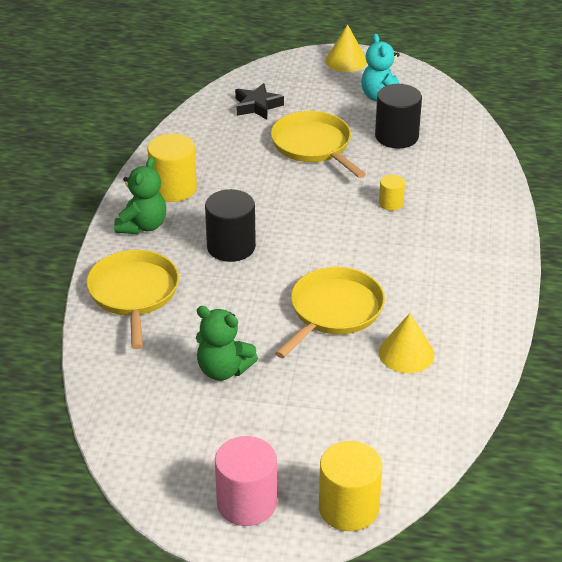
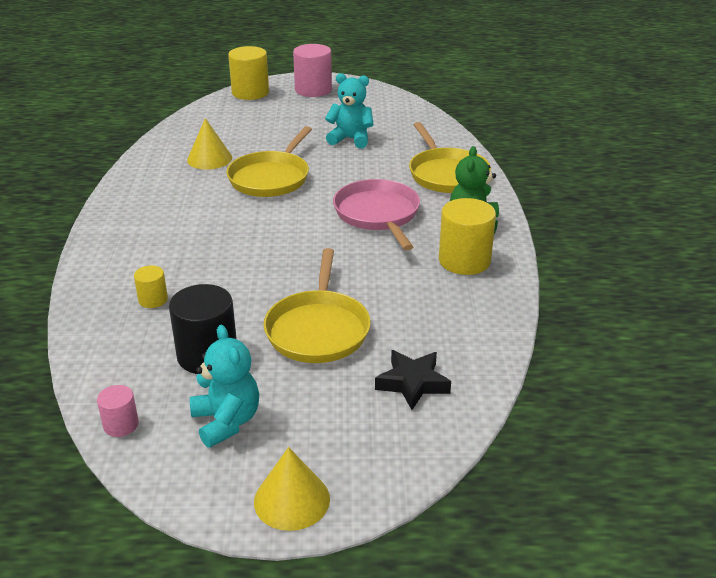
camera: 170 degrees right, 5 degrees down
green teddy bear [196,306,258,381] -> turquoise teddy bear [325,73,374,148]
black cylinder [205,189,256,262] -> pink pan [333,179,420,250]
yellow pan [271,111,366,178] -> yellow pan turned 45 degrees clockwise [264,248,371,363]
yellow cylinder [379,175,405,211] -> yellow cylinder moved to [134,265,168,308]
none -> pink cylinder [97,385,139,437]

